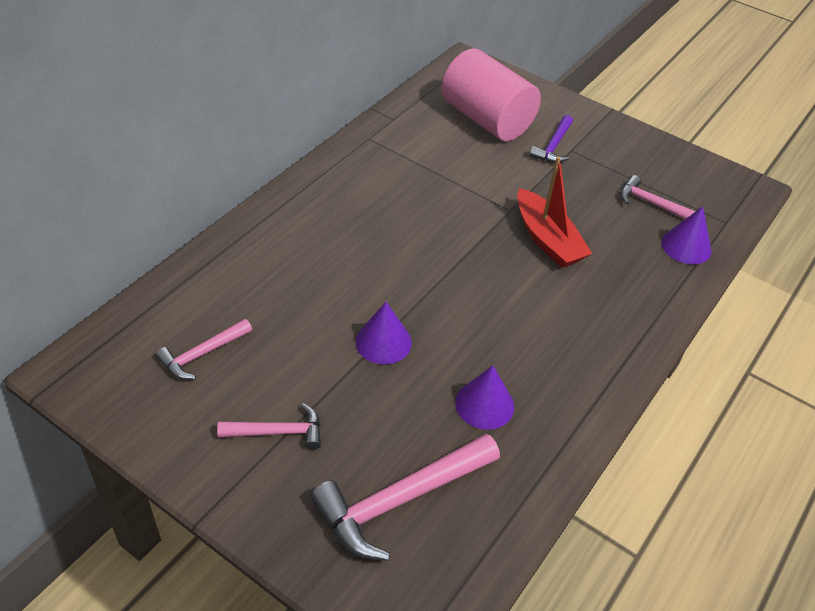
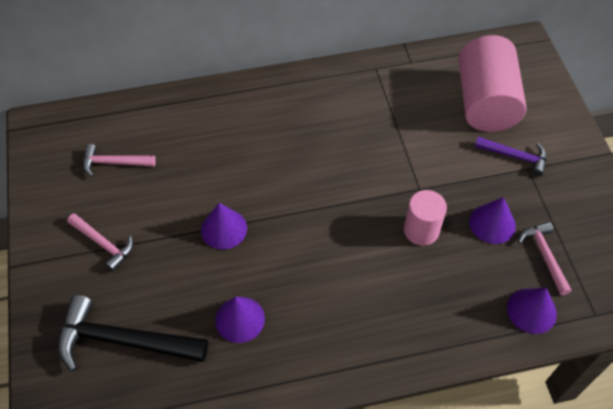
camera: 45 degrees right, 10 degrees up
pink hammer [310,434,500,561] -> black hammer [58,295,208,372]
red boat [517,156,592,268] -> pink cylinder [404,190,447,246]
purple hammer [529,115,573,163] -> purple hammer turned 135 degrees counterclockwise [475,137,547,176]
none -> purple cone [469,197,516,244]

